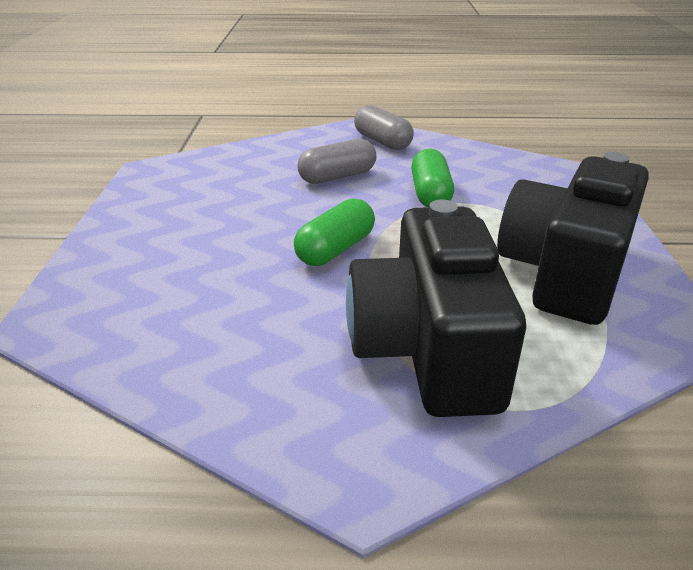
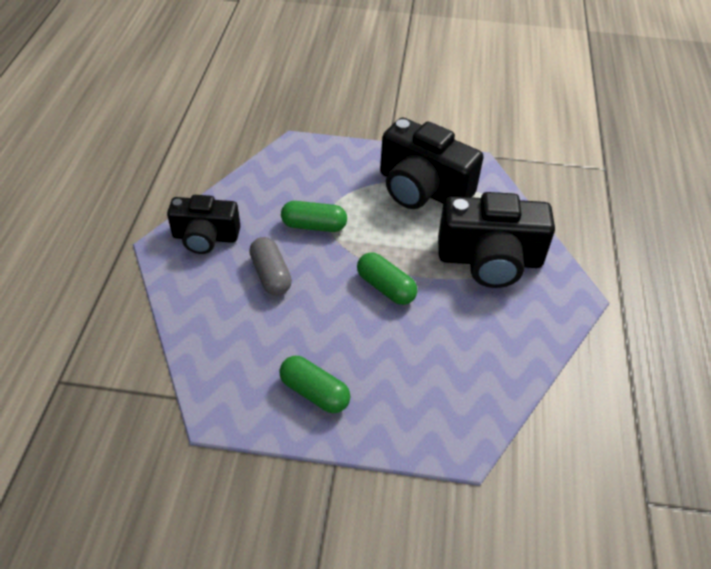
camera: 85 degrees left, 15 degrees up
grey capsule [354,105,414,150] -> black camera [167,195,241,254]
none -> green capsule [279,356,351,413]

